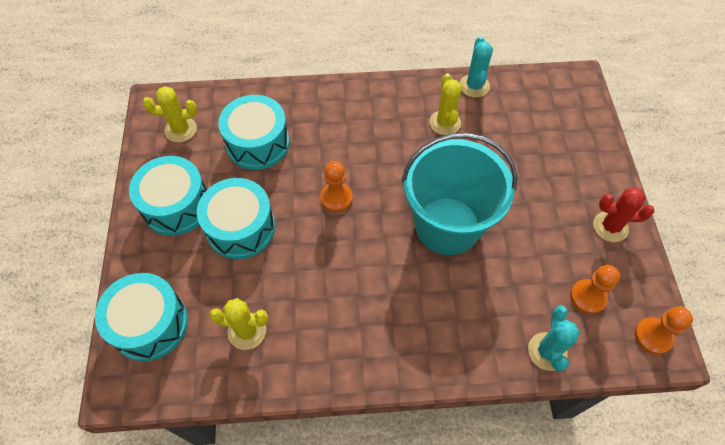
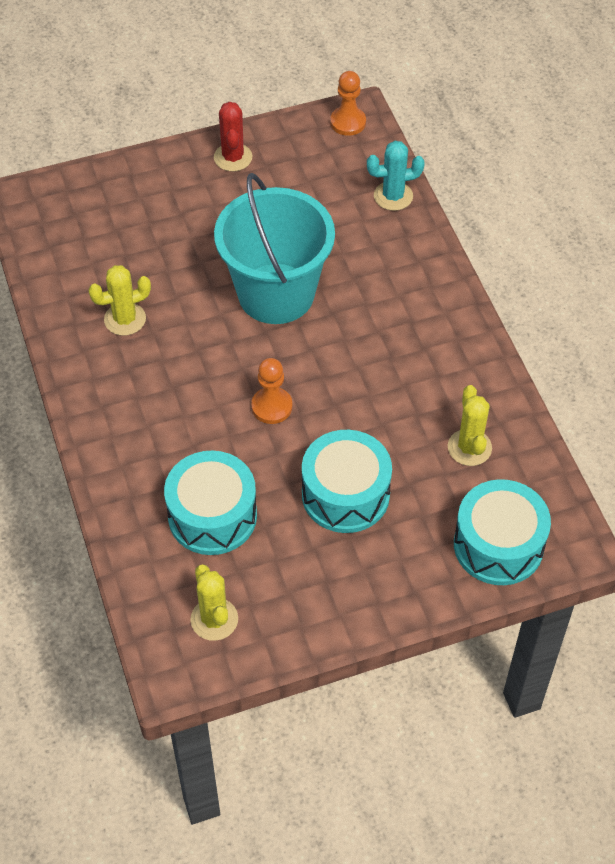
camera: 105 degrees left, 5 degrees down
turquoise drum [129,156,207,236] -> none
turquoise cactus [459,36,493,98] -> none
orange pawn [570,265,620,314] -> none

